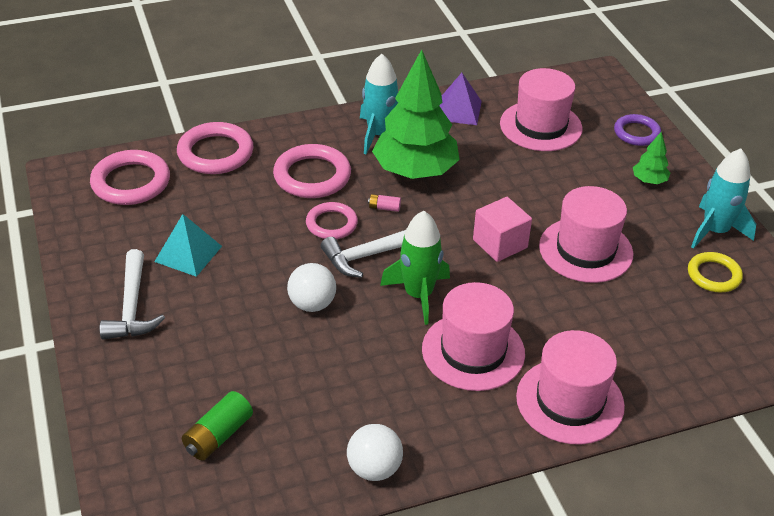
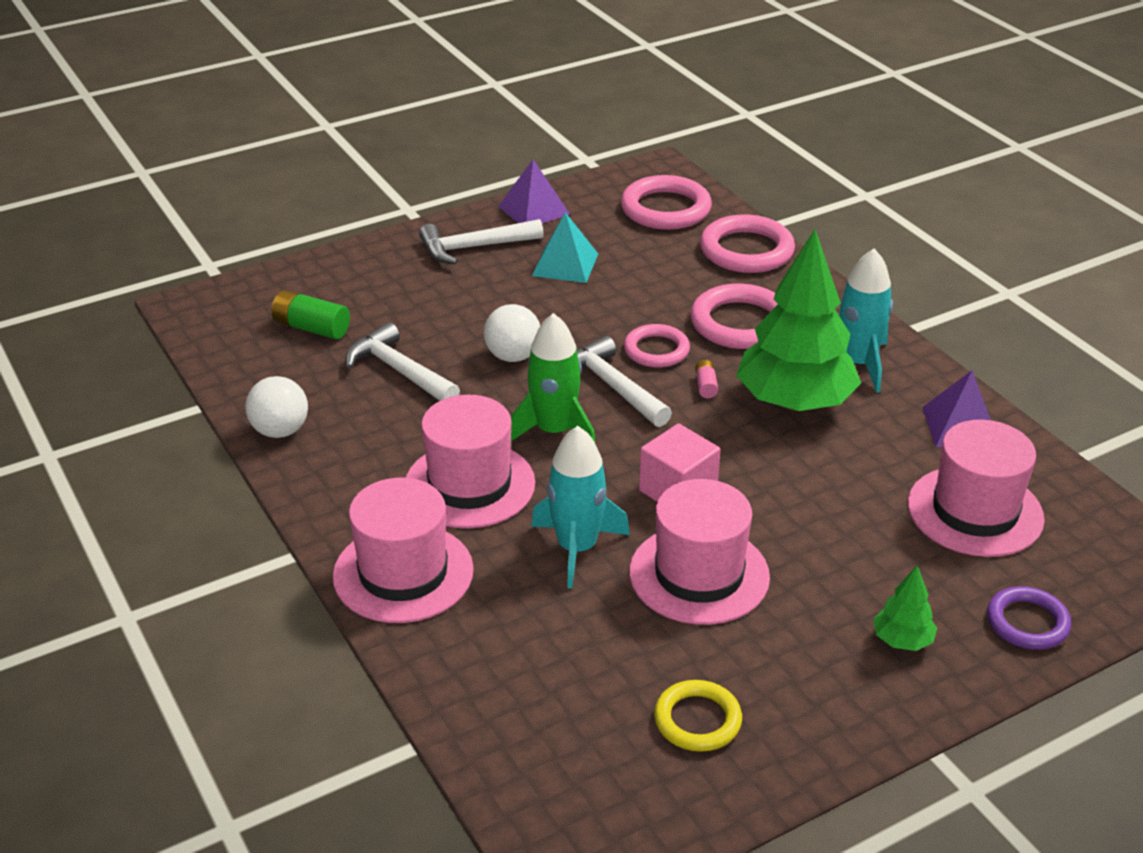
camera: 80 degrees right, 5 degrees down
turquoise rocket [691,148,756,249] -> turquoise rocket moved to [531,426,630,589]
none -> white hammer [346,322,460,401]
none -> purple pyramid [498,159,570,223]

